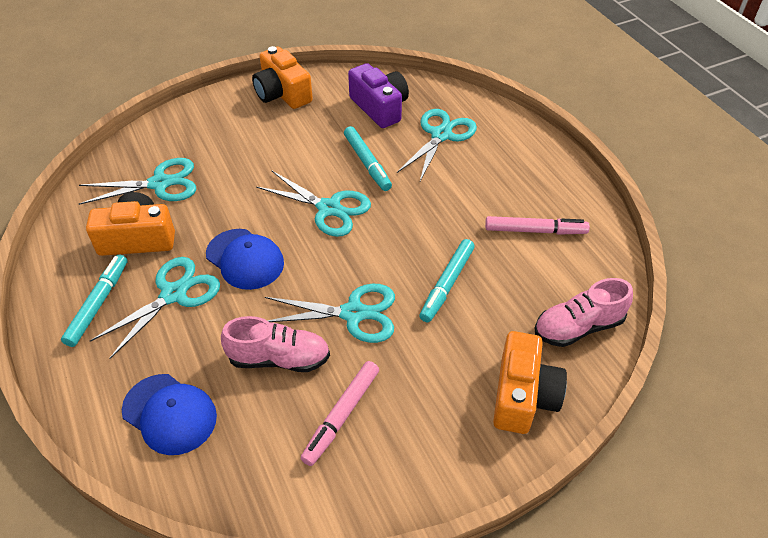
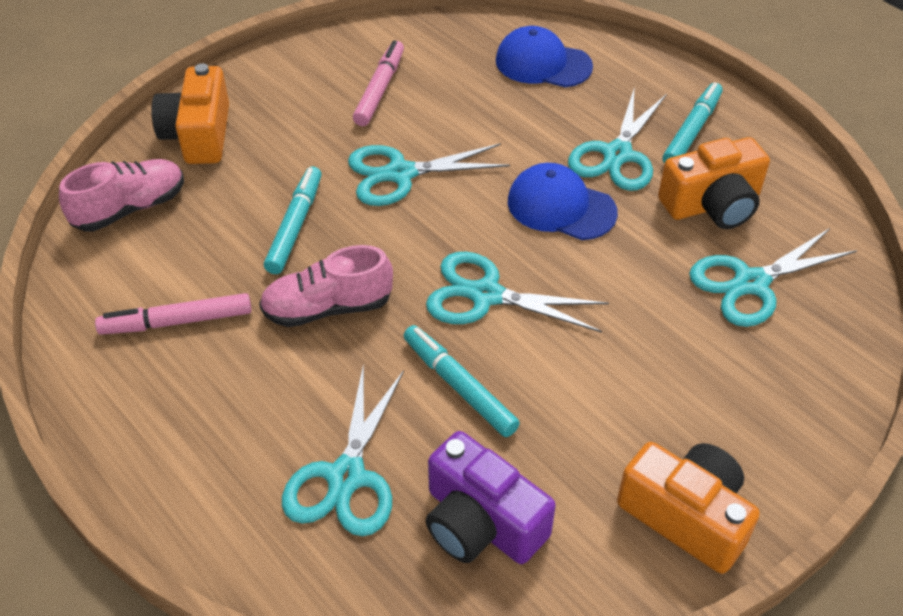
camera: 165 degrees right, 0 degrees up
turquoise marker [61,255,128,347] -> turquoise marker turned 150 degrees counterclockwise [662,82,723,163]
pink shoe [221,316,330,372] -> pink shoe moved to [259,245,393,327]

